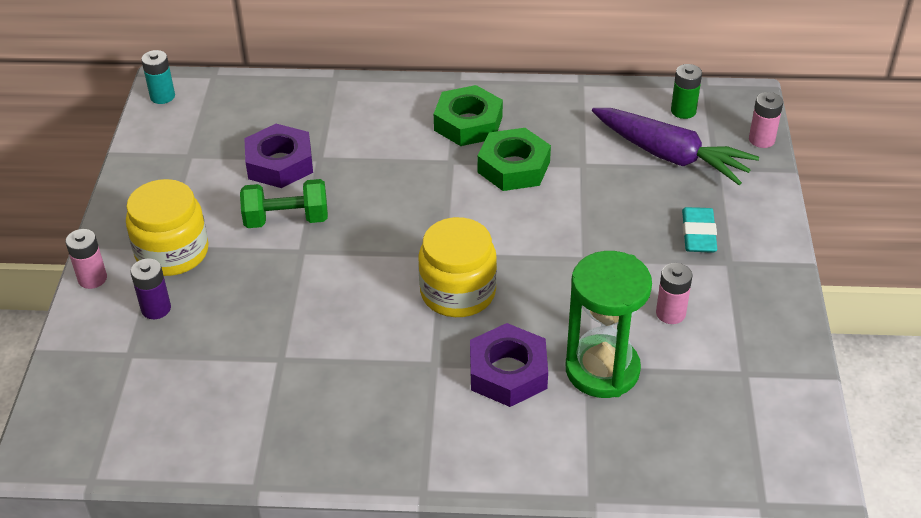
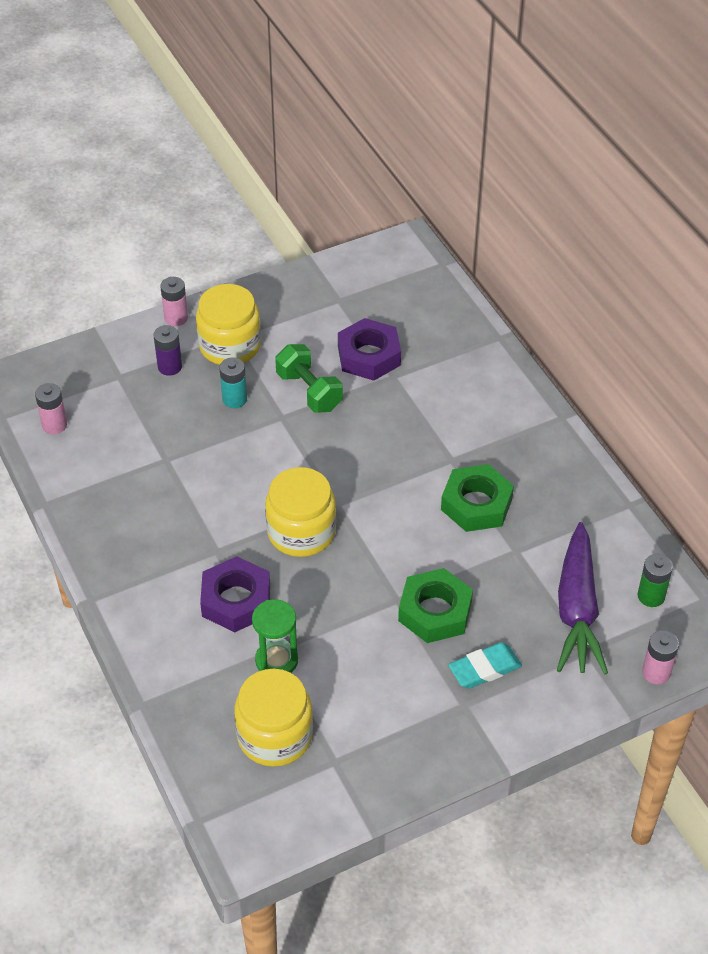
camera: 60 degrees right, 5 degrees up
turquoise battery [141,50,175,104] -> turquoise battery moved to [219,357,247,408]
green nut [434,85,503,146] -> green nut moved to [398,568,473,643]
green hourglass [566,251,652,398] -> green hourglass [252,599,298,673], size x0.63
pink battery [656,263,693,324] -> pink battery moved to [35,383,67,434]
none -> yellow jar [234,669,313,767]

